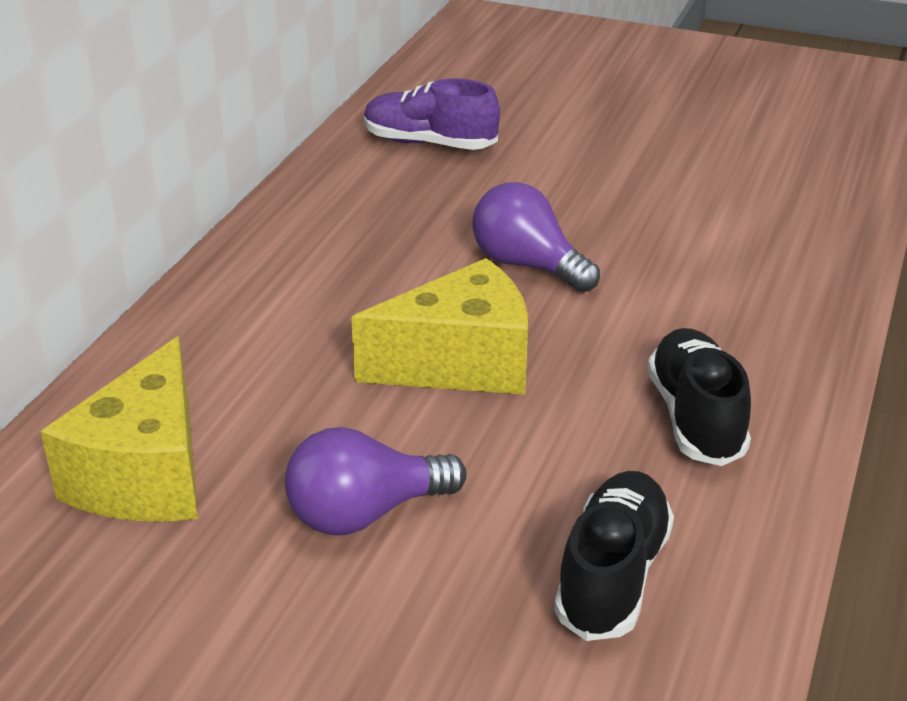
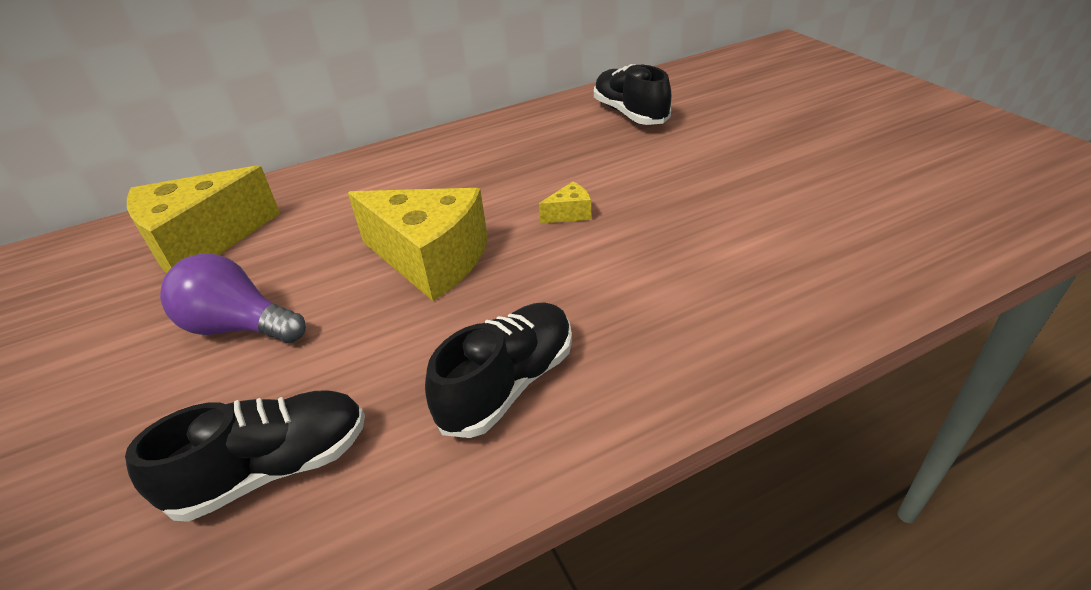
camera: 45 degrees right, 5 degrees up
purple shoe [364,78,500,150] -> black shoe [594,64,671,125]
purple light bulb [472,182,600,292] -> yellow cheese [539,182,592,224]

